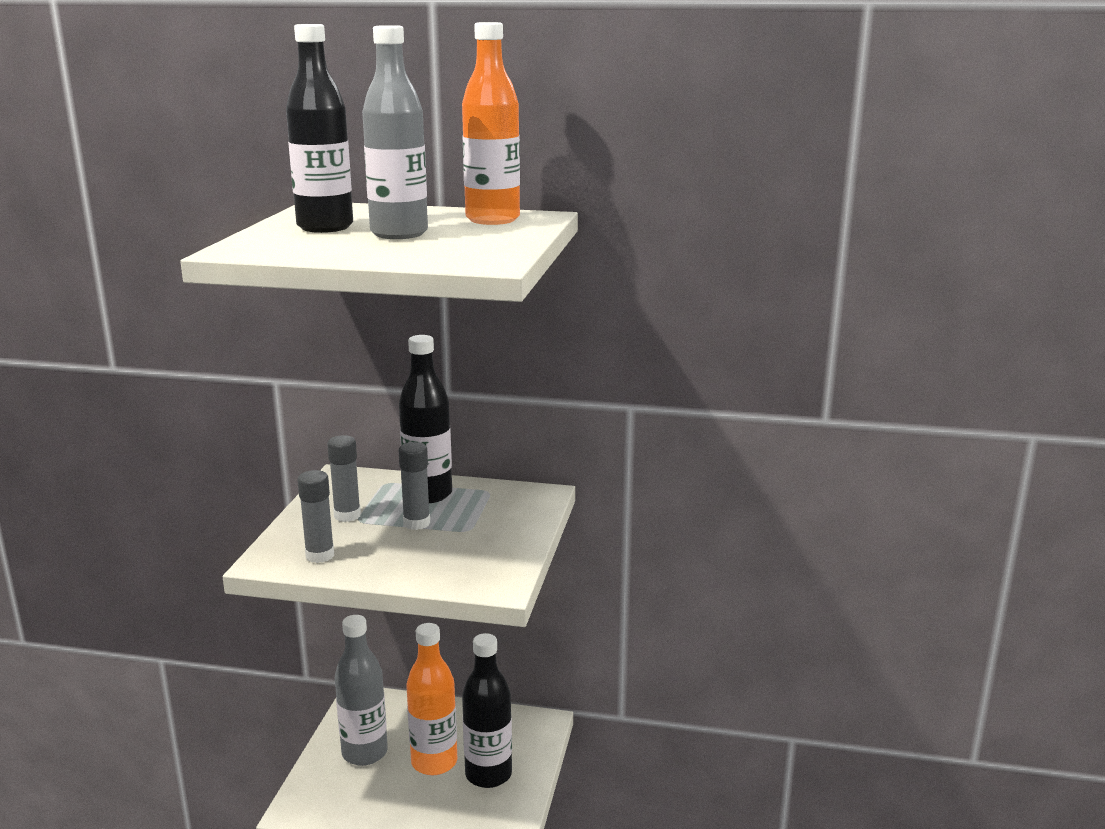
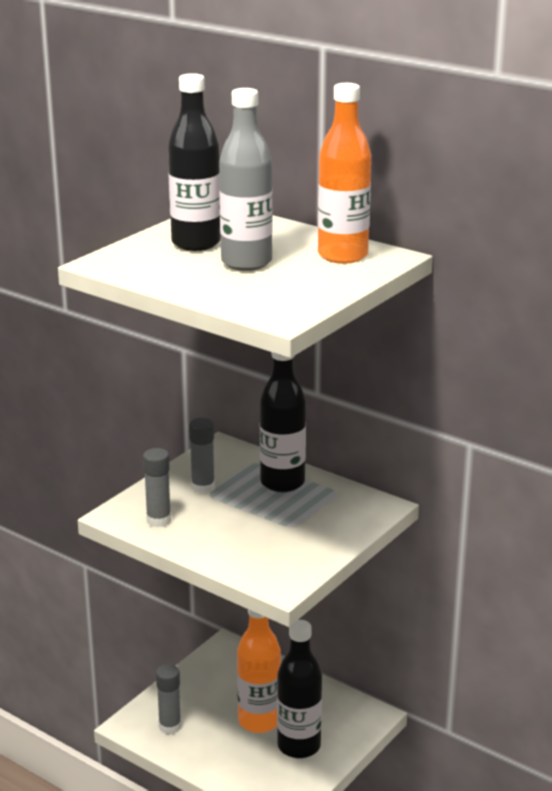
camera: 25 degrees right, 5 degrees up
grey bottle [335,615,388,766] -> none
grey glue stick [399,442,430,530] -> grey glue stick moved to [156,664,181,734]

